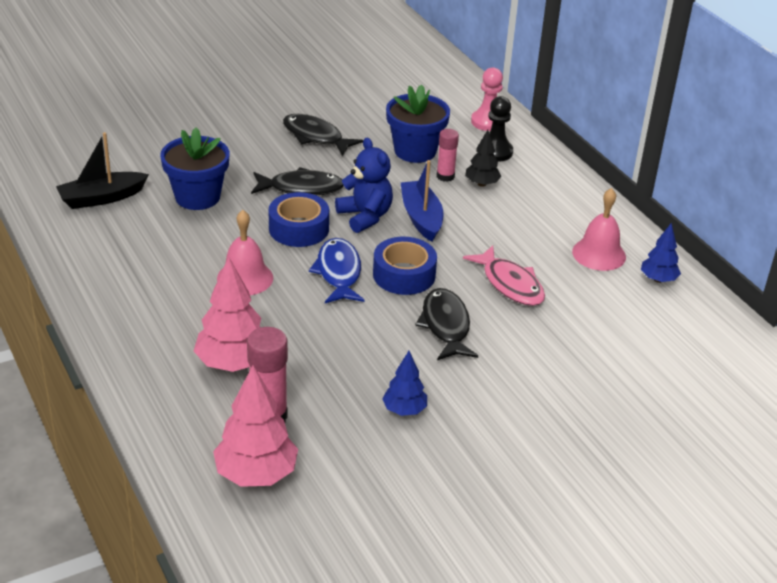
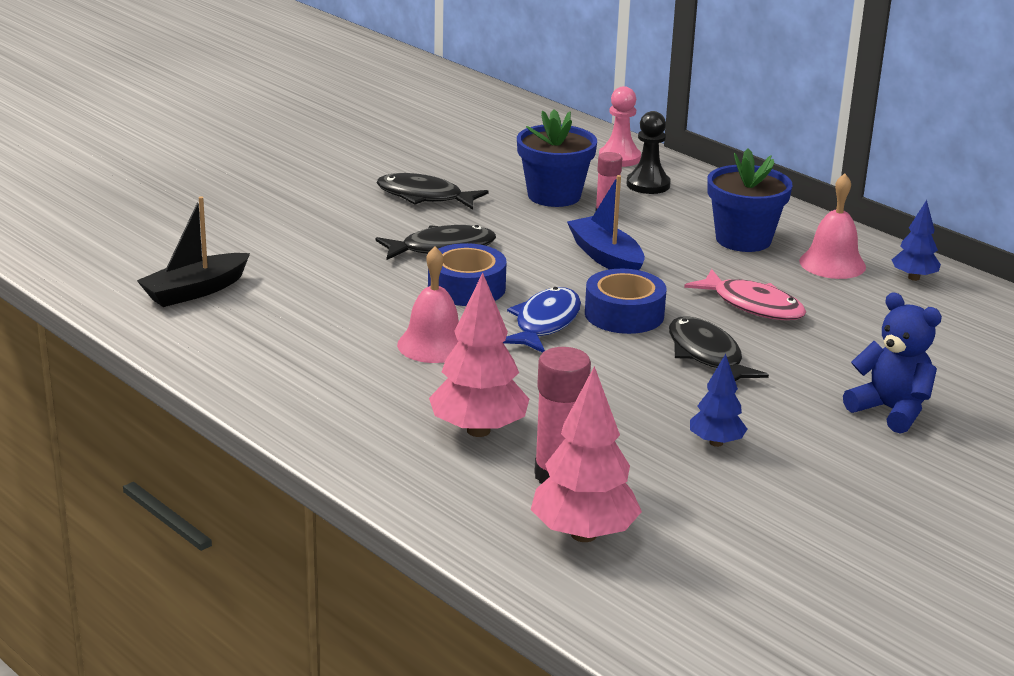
camera: 15 degrees left, 10 degrees down
blue flower pot [160,128,230,210] -> blue flower pot moved to [707,149,793,252]
blue fish [309,238,365,303] -> blue fish turned 45 degrees clockwise [503,287,581,353]
blue teddy bear [335,138,393,233] -> blue teddy bear moved to [843,292,942,434]
black tree [465,130,501,187] -> none

